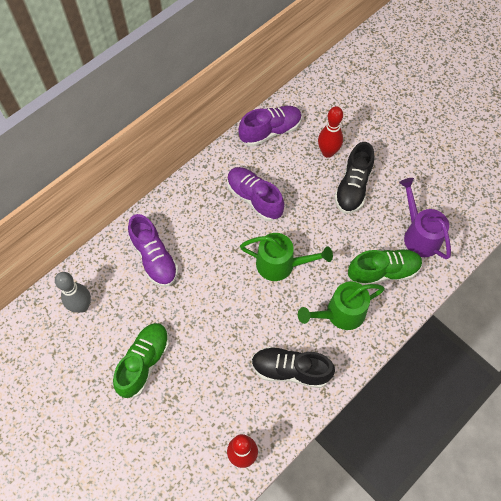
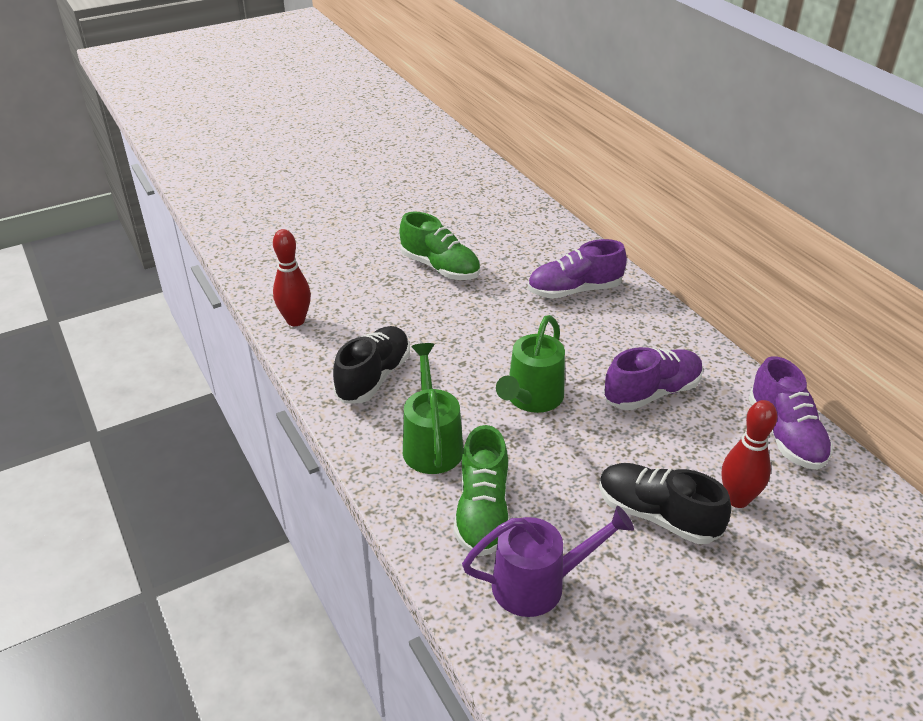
camera: 105 degrees right, 25 degrees down
grey bowling pin [55,272,91,313] -> none

